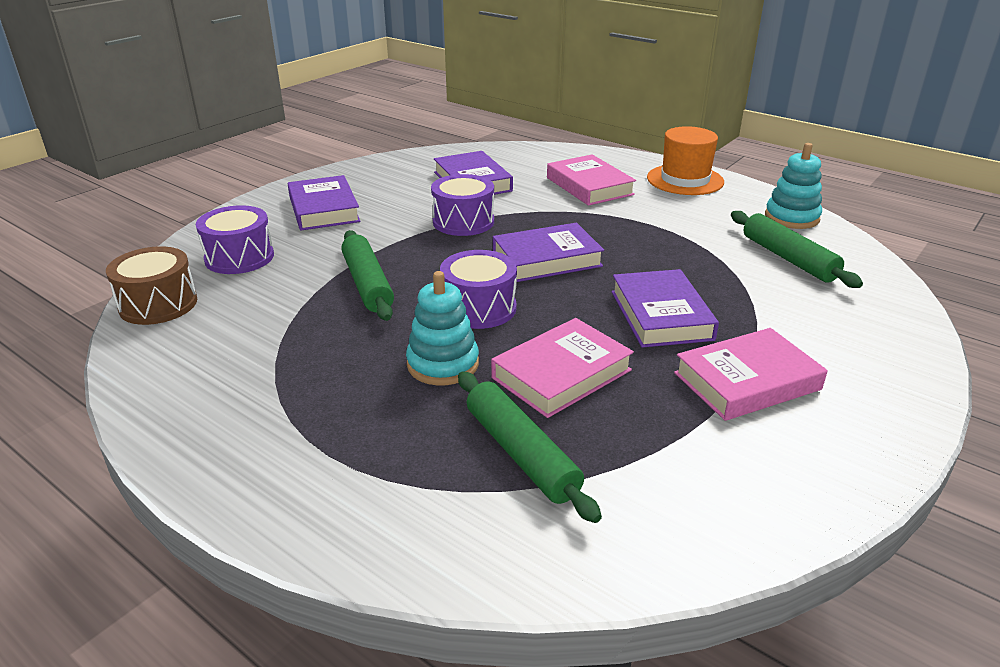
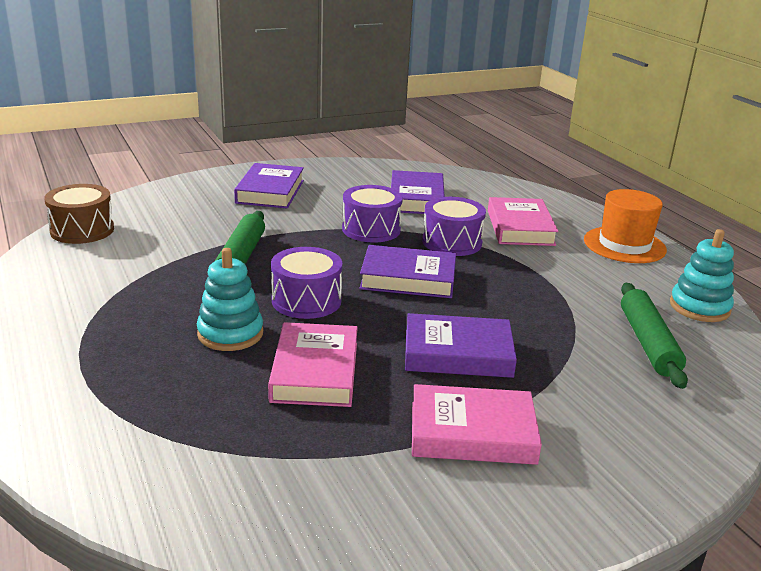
camera: 25 degrees right, 5 degrees down
purple drum [196,205,274,274] -> purple drum moved to [422,197,486,256]
green rolling pin [458,371,602,523] -> none
pink book [491,318,634,418] -> pink book turned 75 degrees counterclockwise [268,322,358,407]
purple book [611,269,719,348] -> purple book turned 75 degrees clockwise [405,313,517,378]

